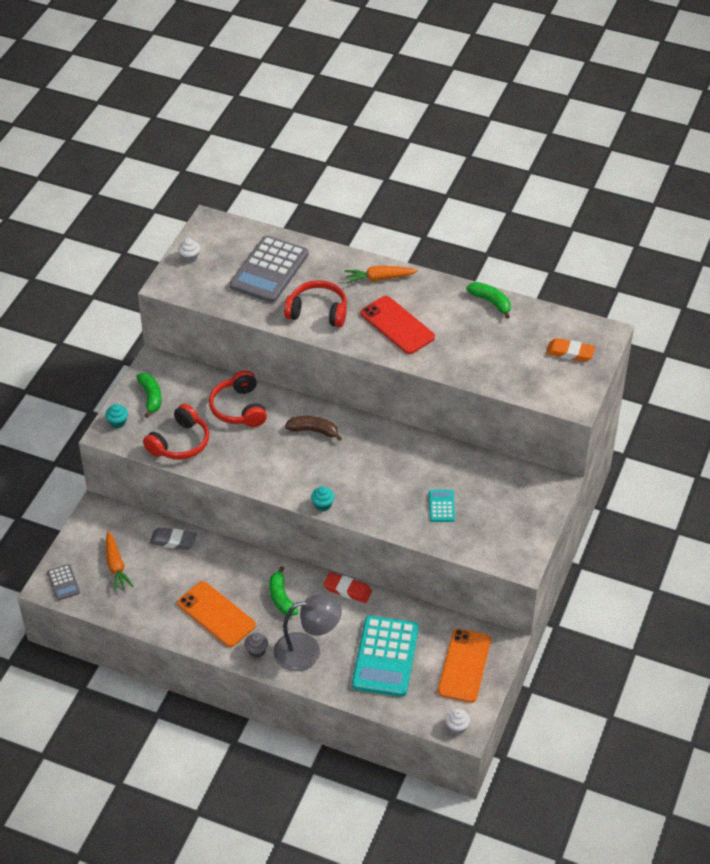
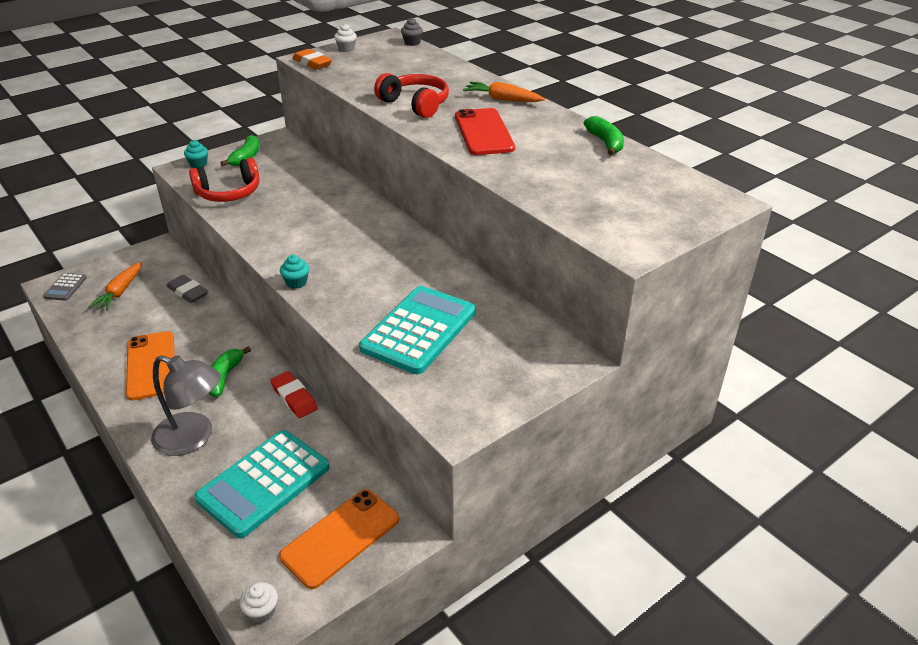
camera: 30 degrees right, 10 degrees down
red headphones [209,370,267,427] -> none
grey calculator [230,236,308,303] -> none
grey cupcake [244,633,268,658] -> grey cupcake moved to [401,18,423,46]
brown banana [285,416,342,441] -> none
turquoise calculator [429,490,455,522] -> turquoise calculator [359,286,476,374], size x2.19
orange eraser [546,338,595,362] -> orange eraser moved to [292,49,332,70]

